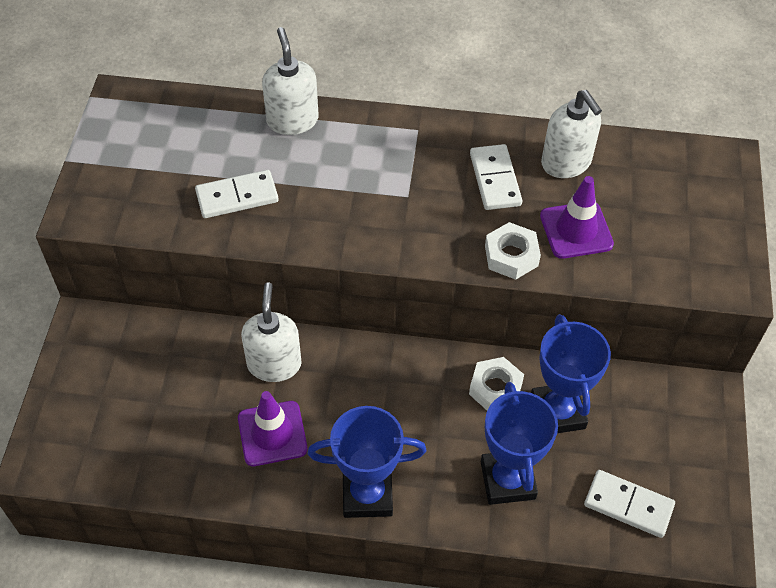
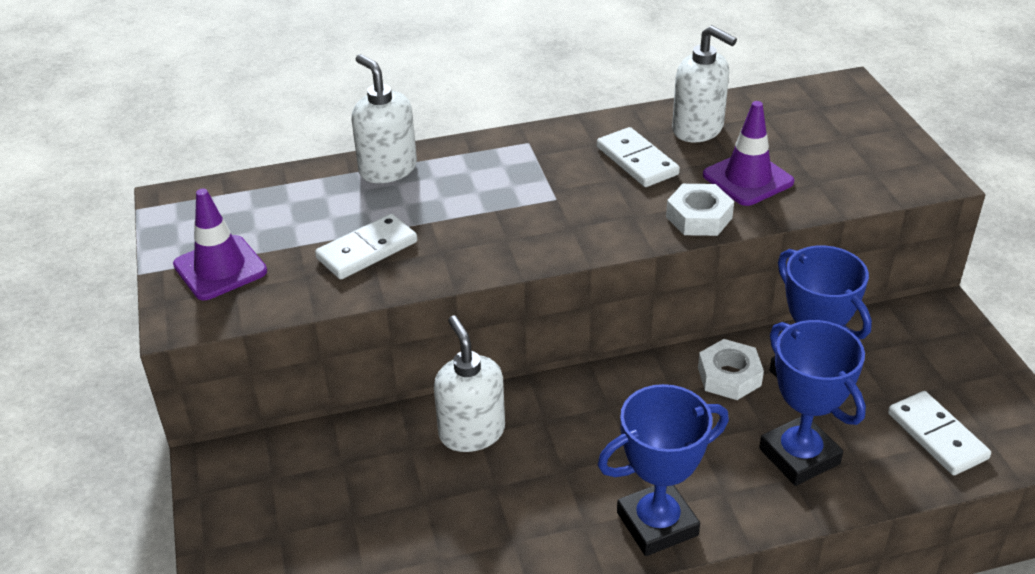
camera: 20 degrees left, 15 degrees down
purple traffic cone [238,391,308,466] -> purple traffic cone moved to [173,189,267,300]
white domino [584,470,675,538] -> white domino turned 60 degrees clockwise [888,391,991,475]

